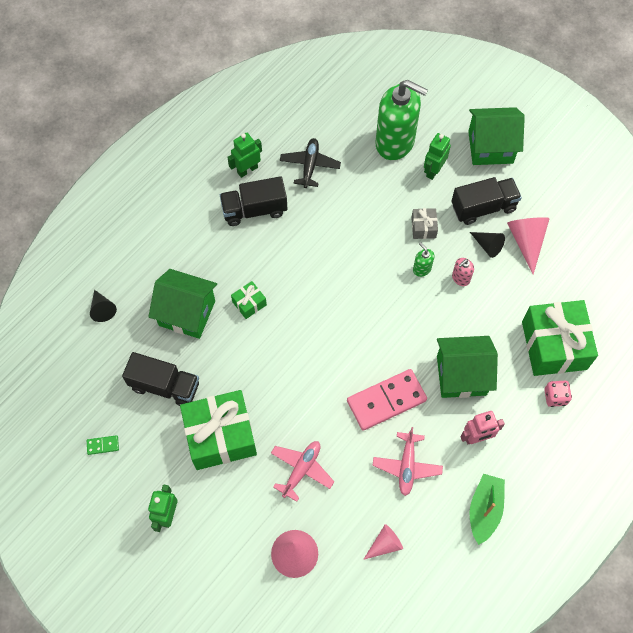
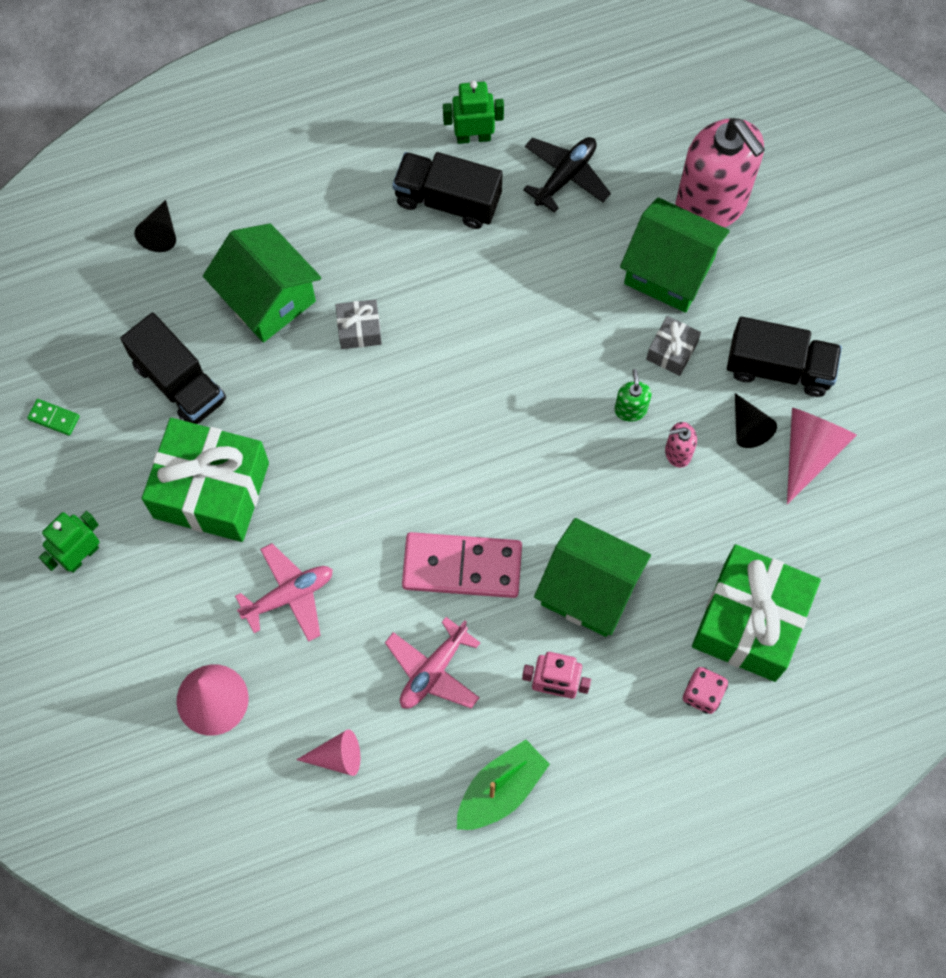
camera: 30 degrees right, 5 degrees up
green gift [231,281,267,319] -> grey gift [336,299,382,349]
green soap dispenser [376,80,428,160] -> pink soap dispenser [675,118,765,228]
green robot [424,133,451,180] -> none
green house [468,107,525,165] -> green house moved to [620,197,730,313]

